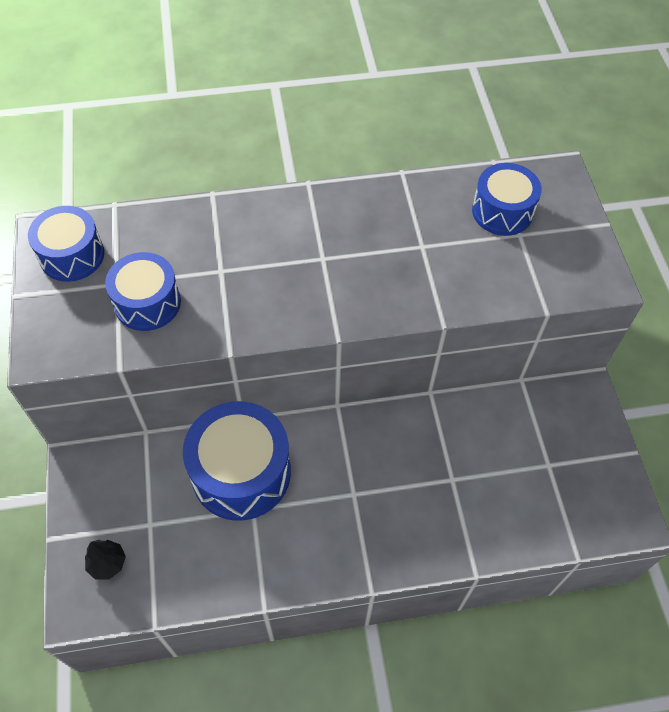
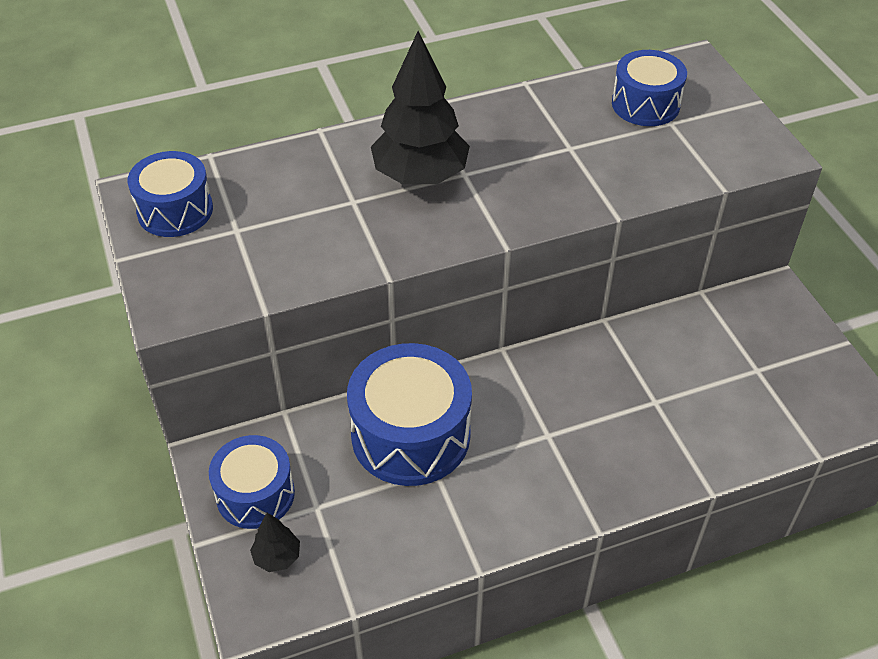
camera: 10 degrees left, 10 degrees down
blue drum [105,252,181,331] -> blue drum moved to [209,435,295,529]
none -> black tree [371,31,470,184]

